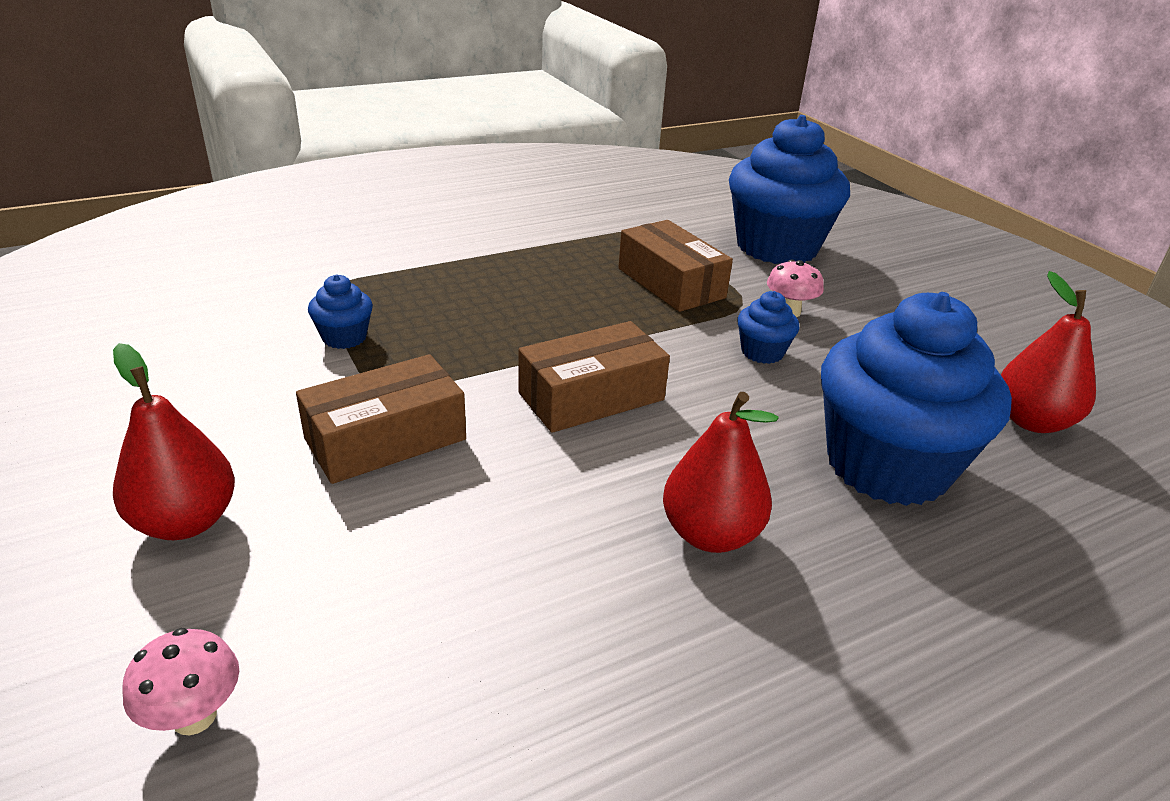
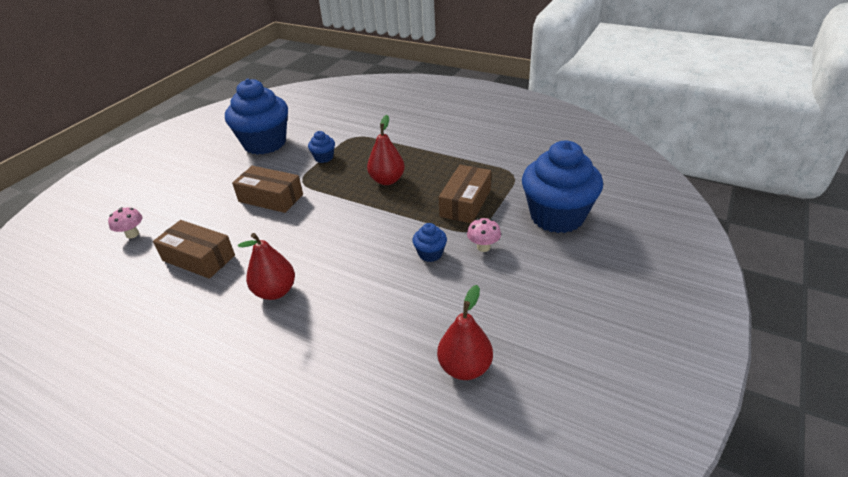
camera: 60 degrees right, 5 degrees up
red pear [113,343,235,540] -> red pear moved to [367,115,405,185]
brown box [518,321,670,433] -> brown box moved to [153,220,235,279]
blue cupcake [821,292,1012,506] -> blue cupcake moved to [225,78,288,155]

